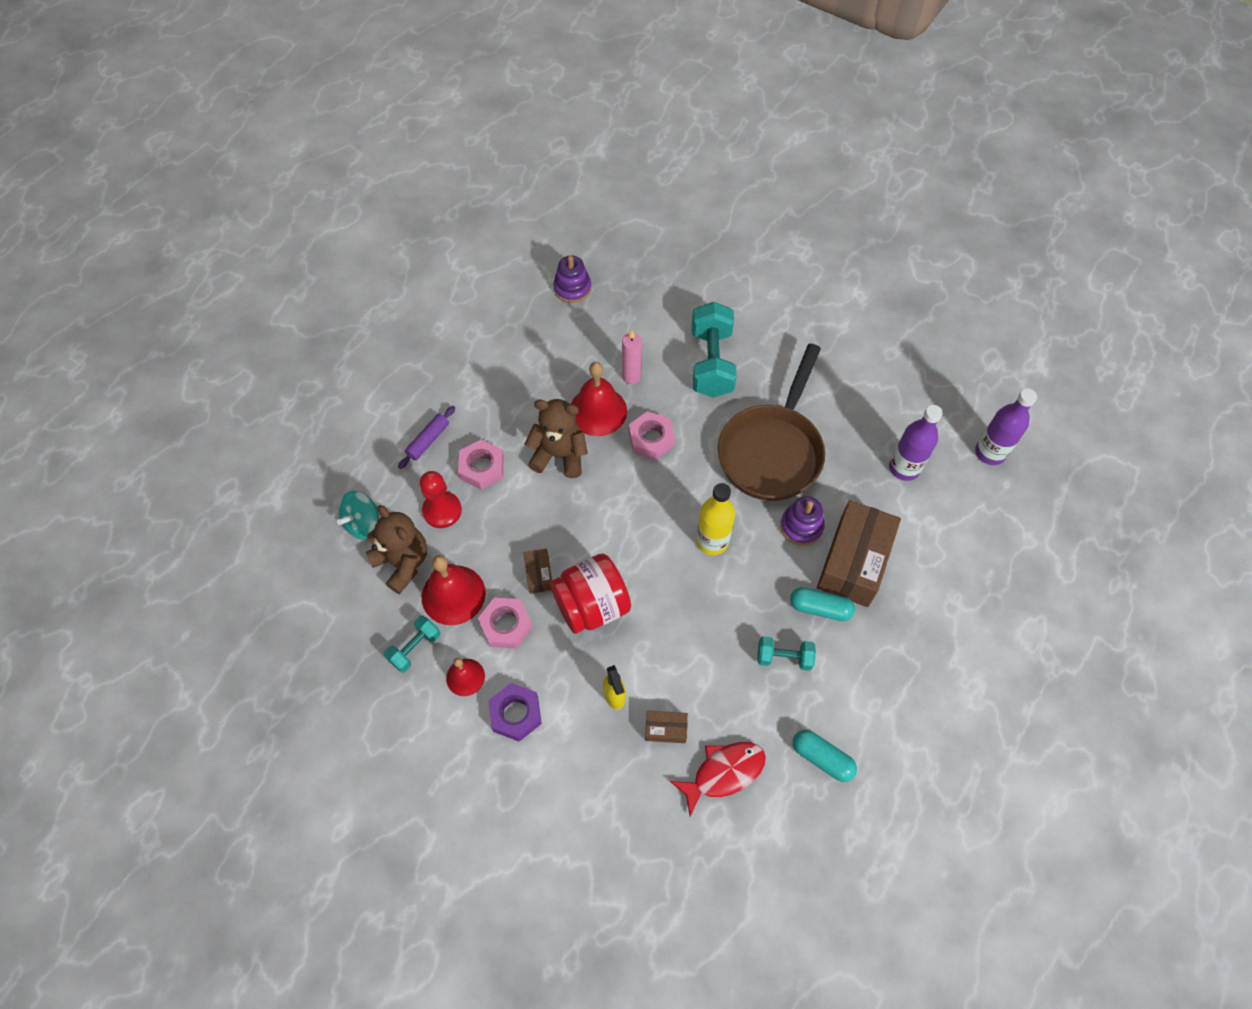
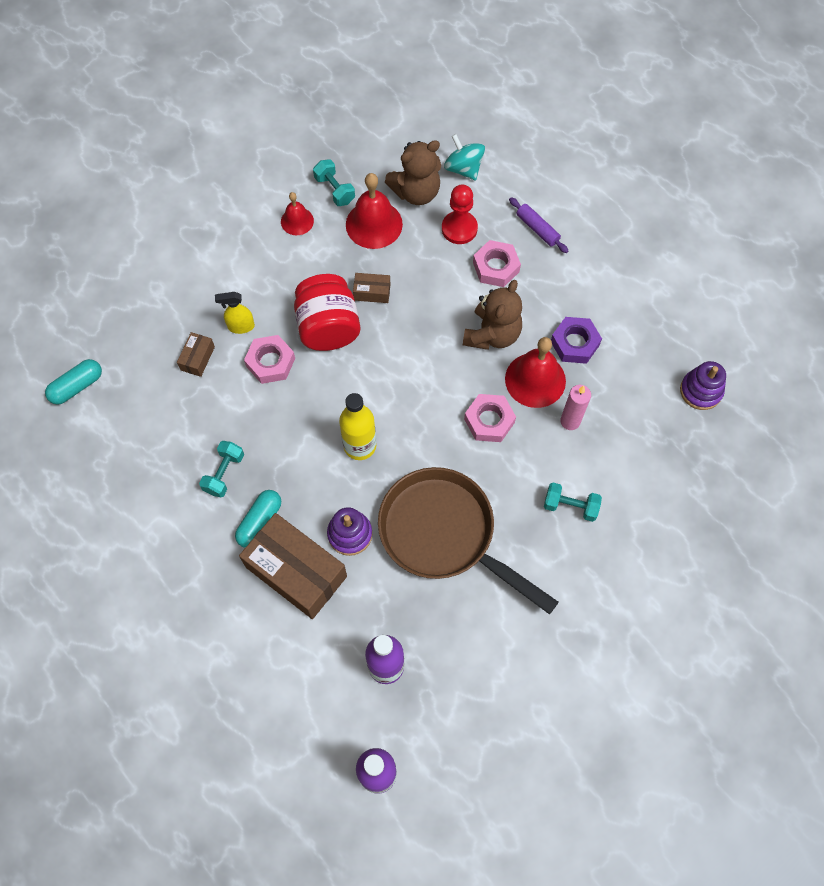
camera: 105 degrees right, 5 degrees up
pink nut [478,597,533,649] -> pink nut moved to [244,335,295,384]
purple nut [489,683,542,742] -> purple nut moved to [551,317,602,364]
red fish [670,742,766,817] -> none
turquoise dumbbell [692,302,737,398] -> turquoise dumbbell [544,482,602,522], size x0.54
turquoise capsule [793,730,857,782] -> turquoise capsule moved to [45,359,102,405]

